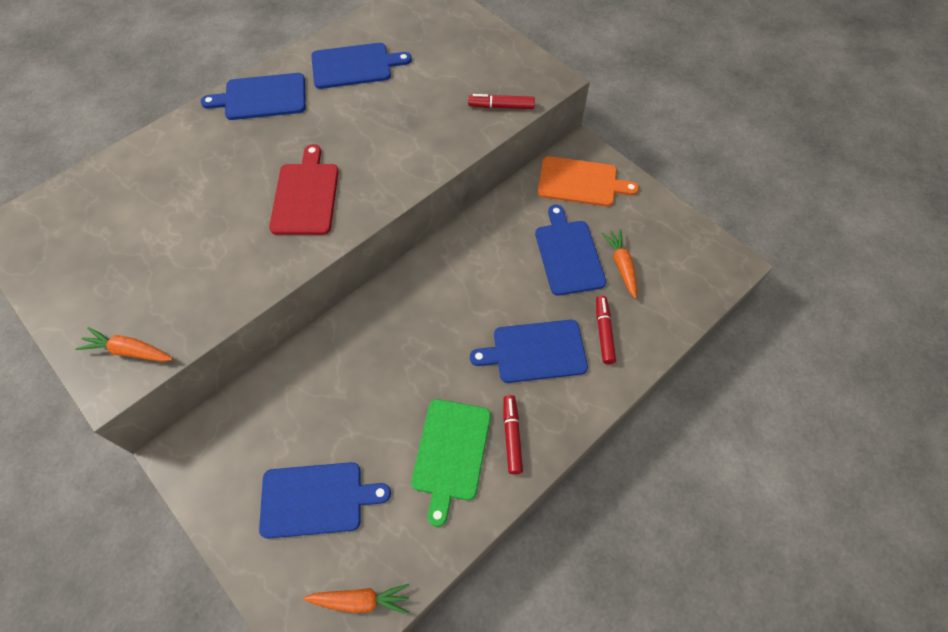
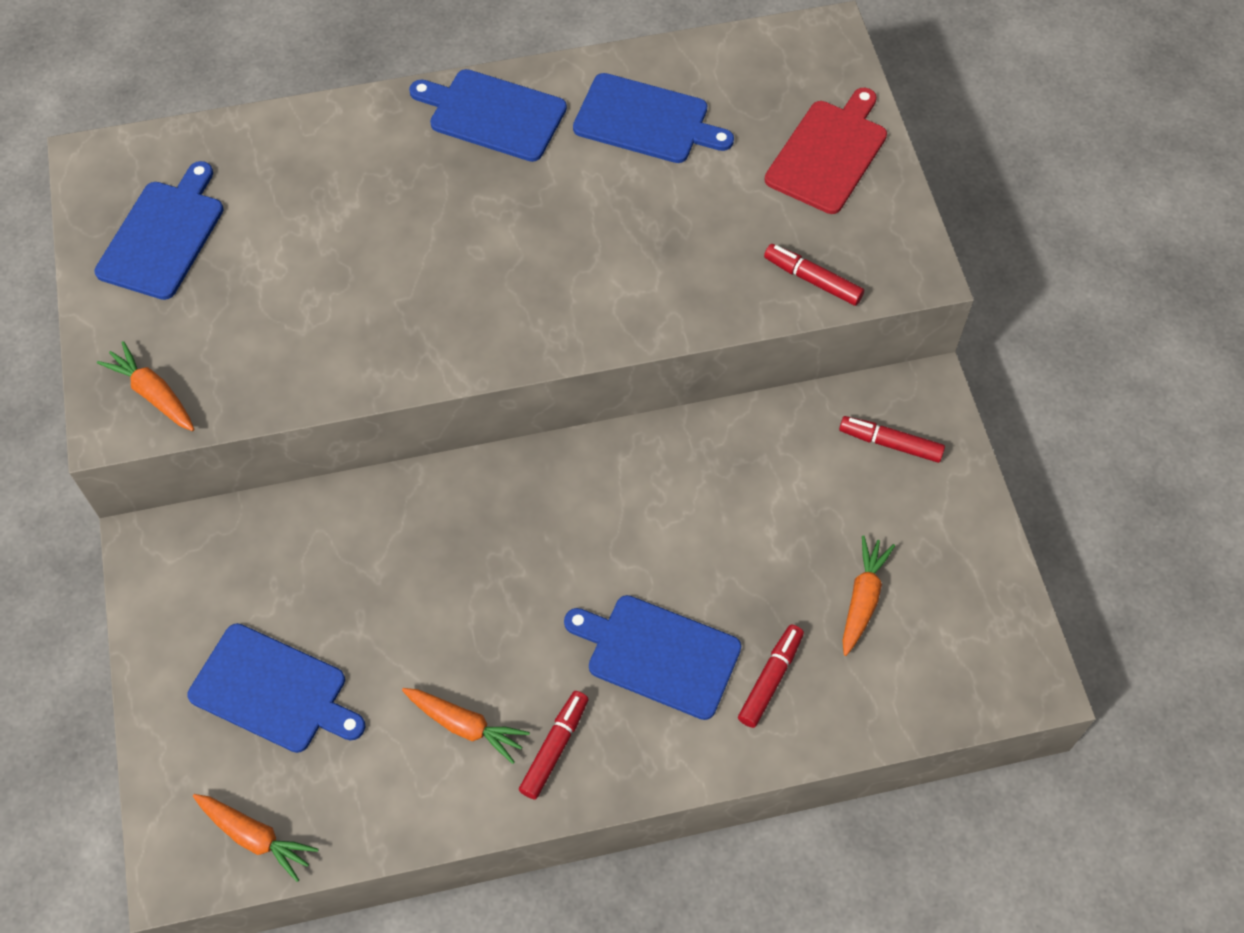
camera: 30 degrees right, 0 degrees up
red cutting board [269,144,339,235] -> red cutting board moved to [765,88,887,214]
green cutting board [411,399,491,527] -> orange carrot [402,688,530,764]
blue cutting board [535,205,606,296] -> blue cutting board moved to [94,161,224,300]
orange cutting board [538,156,639,207] -> red marker [839,416,945,463]

